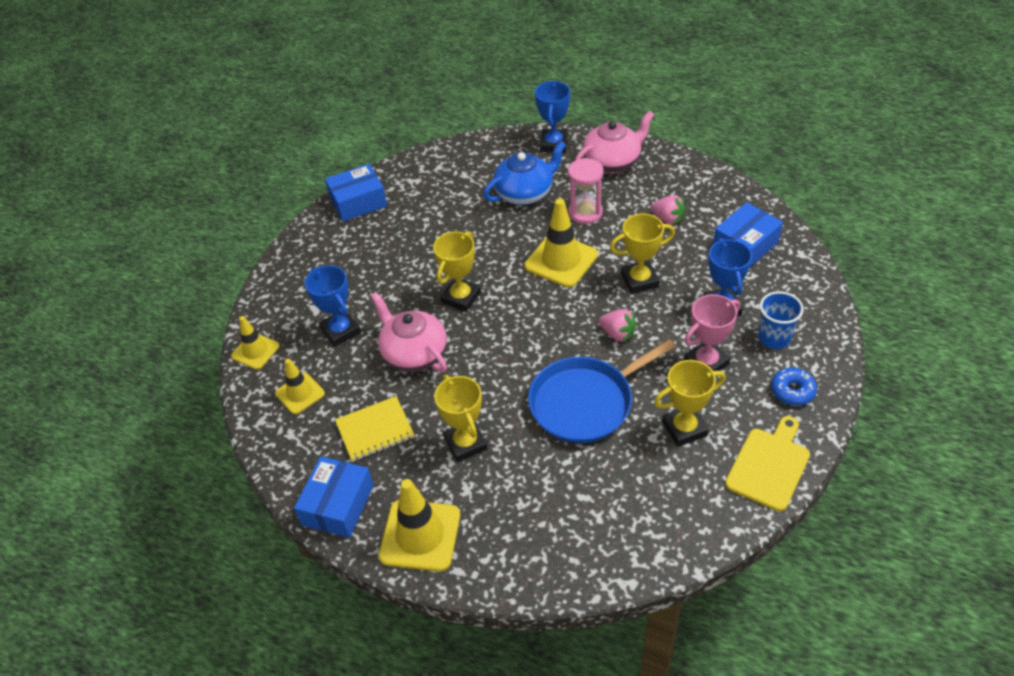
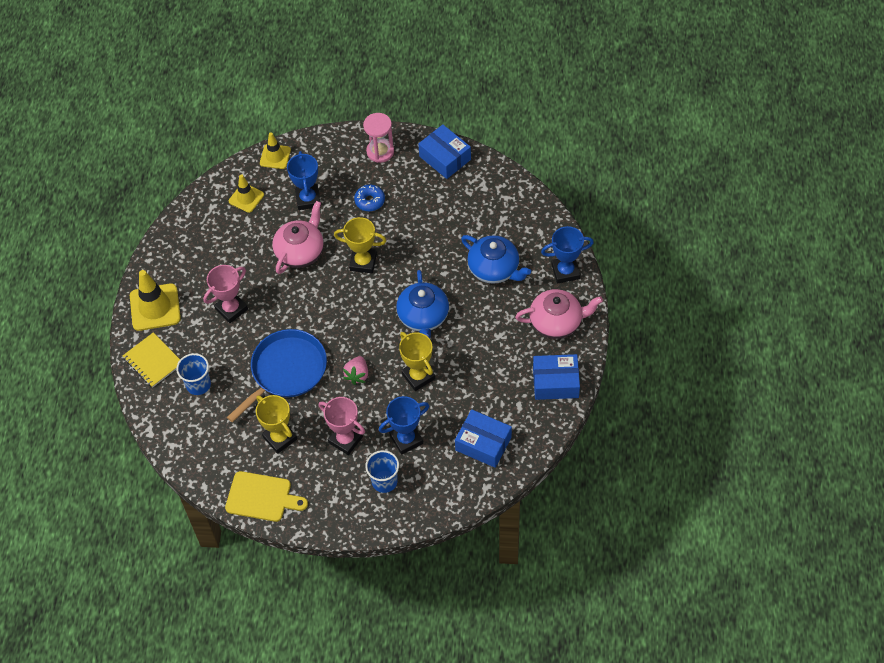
camera: 70 degrees right, 10 degrees up
blue box [294,456,374,538] -> blue box moved to [533,354,580,400]
blue trophy [305,265,361,347] -> blue trophy turned 45 degrees counterclockwise [287,151,321,210]
yellow notebook [335,396,414,462] -> yellow notebook moved to [123,332,180,388]
yellow trophy [434,375,488,462] -> pink trophy [203,265,248,323]
yellow traffic cone [524,198,598,288] -> blue teapot [396,270,449,338]
blue pan [528,339,676,443] -> blue pan turned 90 degrees clockwise [227,329,327,422]
pink hourglass [568,158,604,224] -> pink hourglass moved to [363,113,394,163]
pink teapot [575,111,654,173] -> pink teapot turned 45 degrees counterclockwise [515,289,603,339]
pink strawberry [651,195,685,225] -> none
blue donut [771,368,817,406] -> blue donut moved to [354,185,385,211]
none -> blue cup [176,353,211,395]

